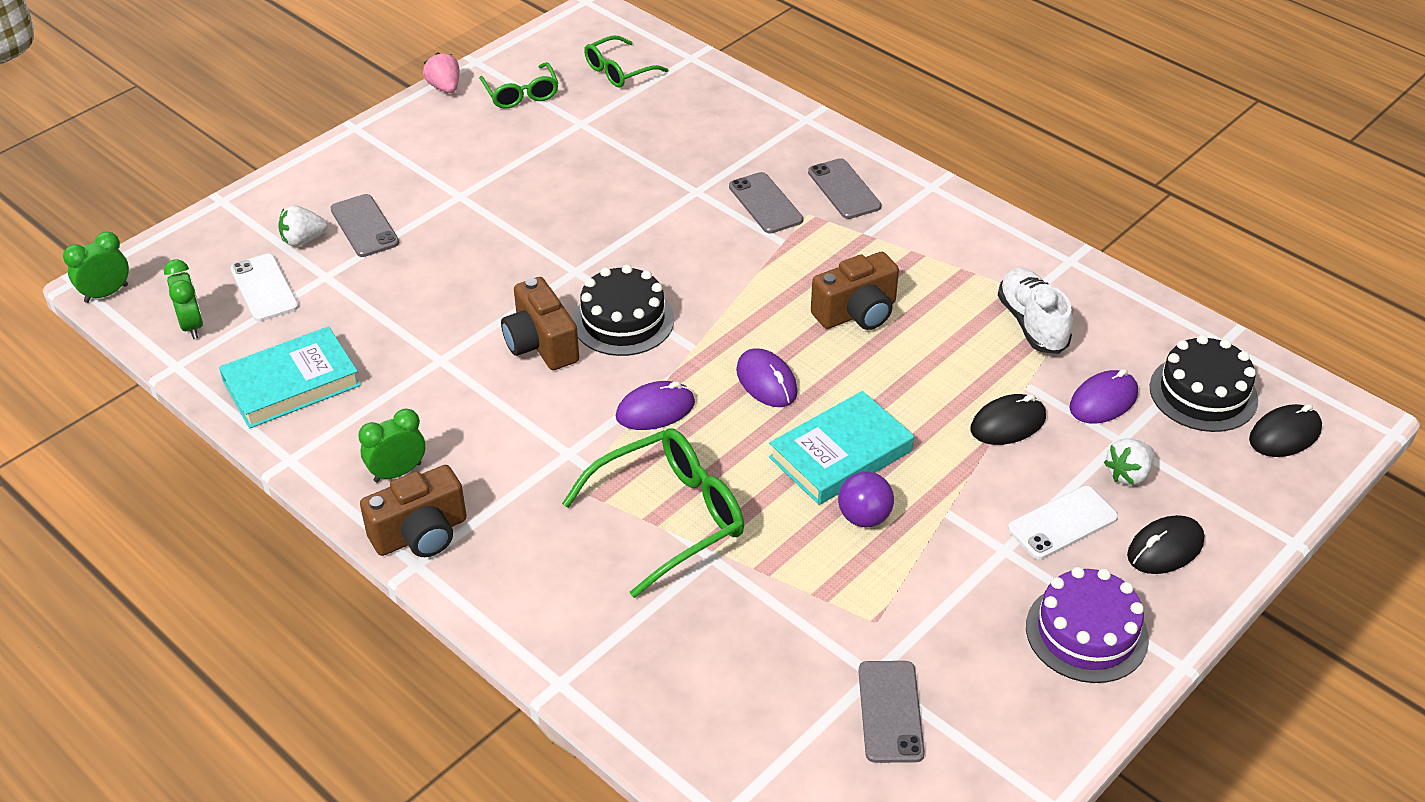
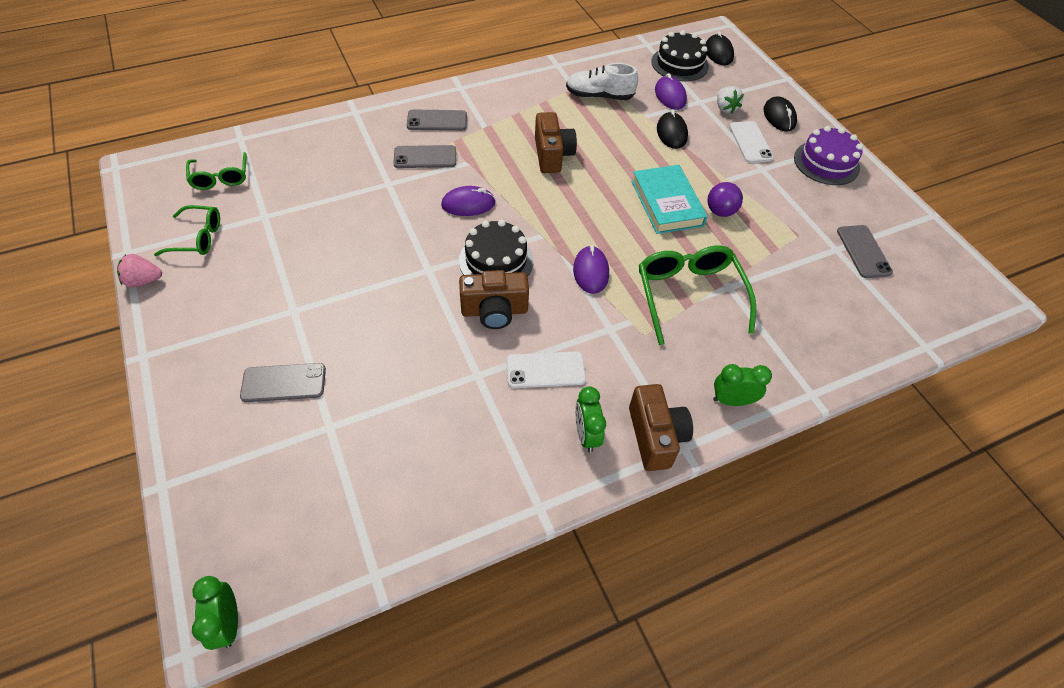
camera: 70 degrees left, 10 degrees up
green clock [164,259,203,339] -> green clock moved to [713,364,772,406]
turquoise book [219,326,361,429] -> none
white phone [230,253,299,322] -> white phone moved to [506,351,586,388]
white strawberry [278,205,328,247] -> none
purple mouse [736,348,798,407] -> purple mouse moved to [441,186,496,216]
grey phone [858,661,925,763] -> grey phone turned 60 degrees clockwise [837,225,893,278]

